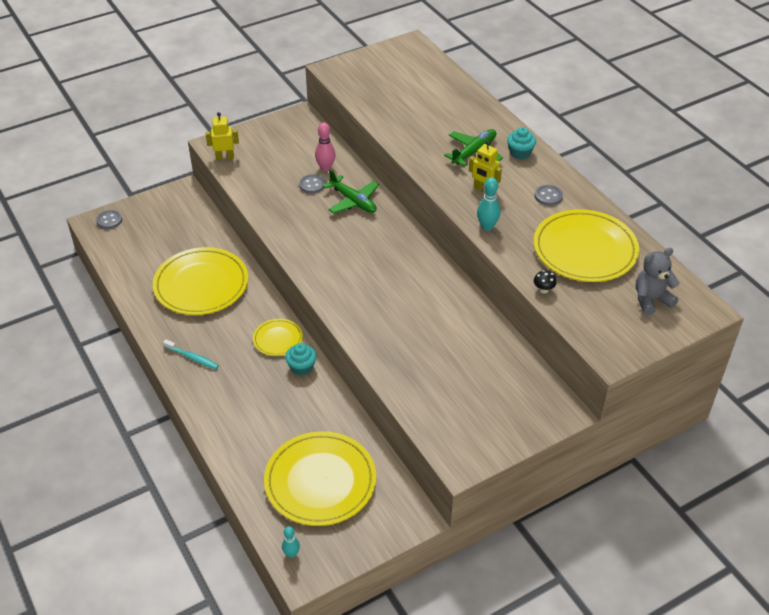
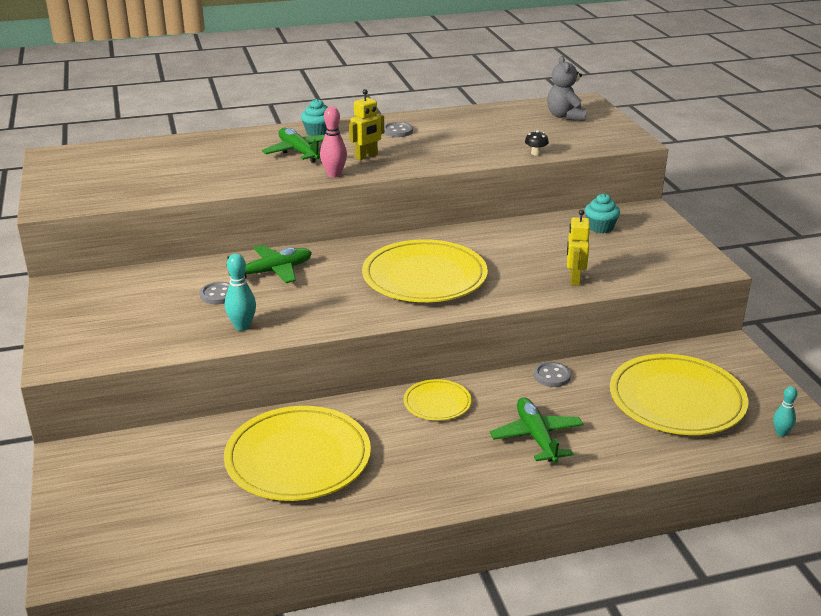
camera: 75 degrees left, 15 degrees down
grey button [96,210,122,229] -> grey button moved to [534,362,571,387]
turquoise toothbrush [163,339,219,369] -> none
yellow robot [206,112,239,160] -> yellow robot moved to [567,210,590,286]
turquoise cupcake [285,343,317,376] -> turquoise cupcake moved to [585,194,620,233]
pink bowling pin [315,123,336,171] -> pink bowling pin moved to [320,106,347,178]
turquoise bowling pin [477,177,500,231] -> turquoise bowling pin moved to [225,253,256,331]
yellow plate [533,209,639,282] -> yellow plate moved to [362,239,488,302]
none -> green plane [490,397,584,463]

